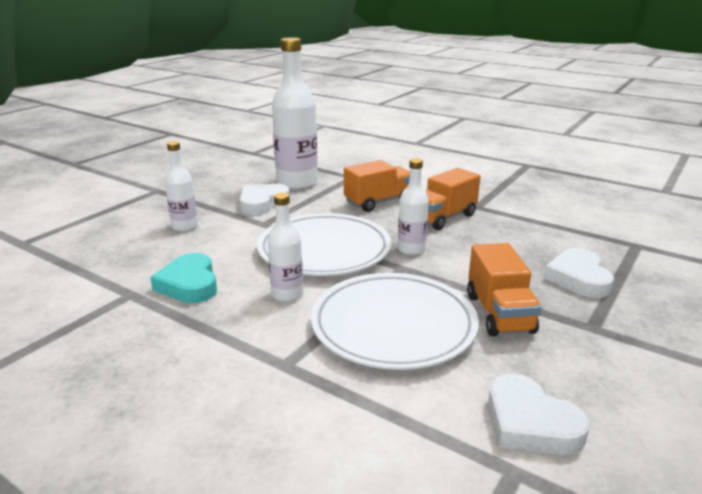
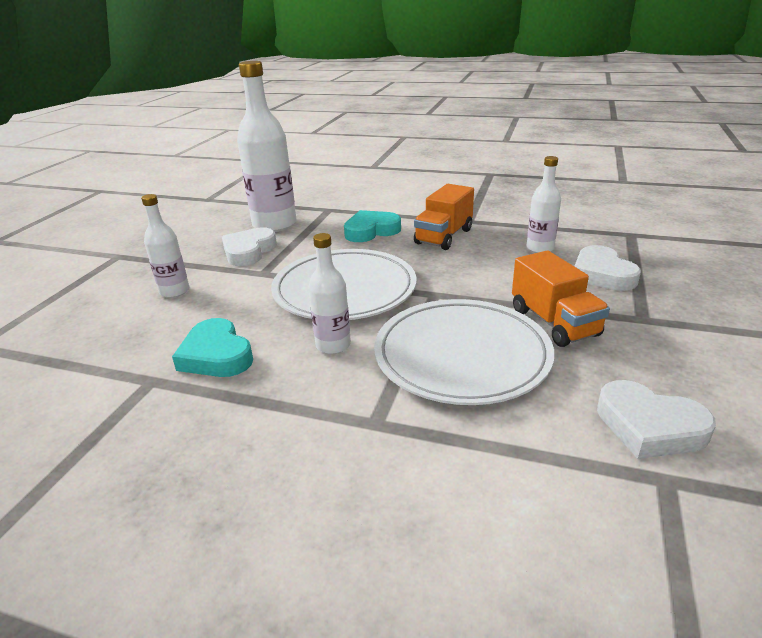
camera: 15 degrees left, 5 degrees up
orange truck [344,160,410,212] -> turquoise heart [344,210,401,242]
white bottle [398,158,429,255] -> white bottle moved to [527,156,561,253]

